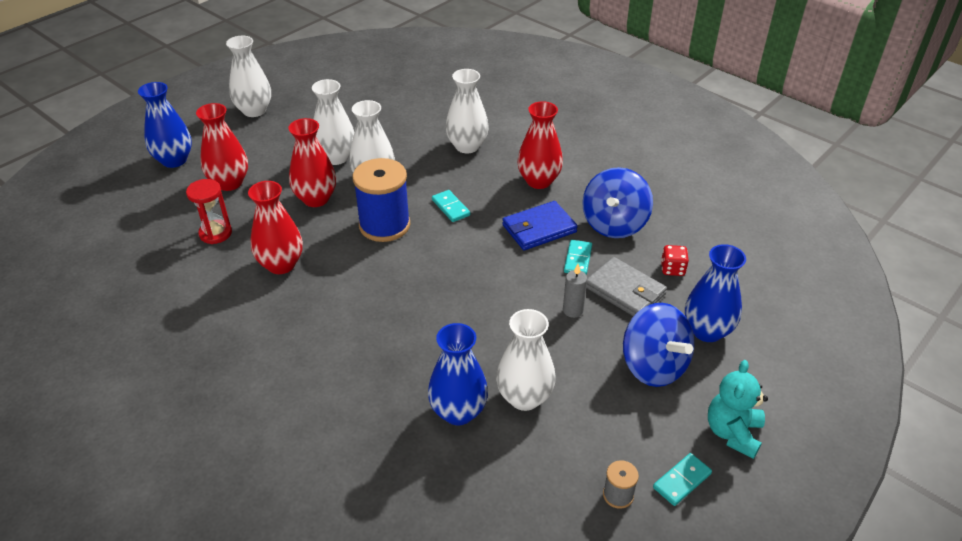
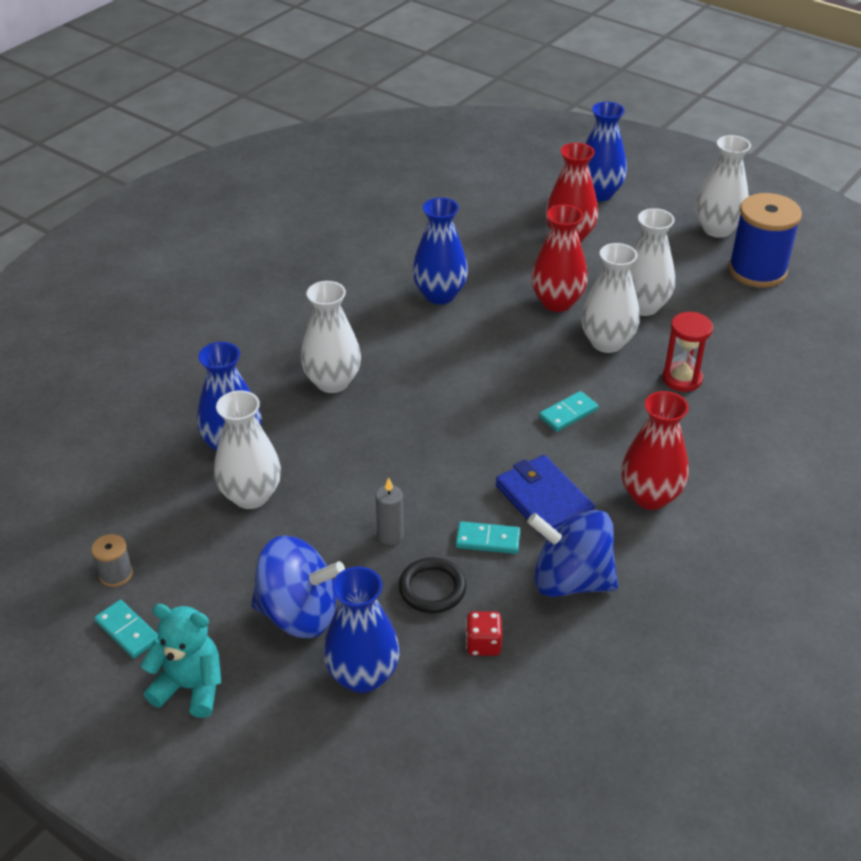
camera: 85 degrees right, 0 degrees up
red hourglass [186,179,232,244] -> red hourglass moved to [662,312,713,392]
red vase [248,181,303,274] -> blue vase [412,197,468,304]
blue spool [352,158,410,242] -> blue spool moved to [728,193,802,288]
white vase [445,69,489,153] -> white vase moved to [301,281,361,393]
grey wallet [586,257,667,316] -> black ring [399,558,467,613]
blue spinning top [623,303,694,387] -> blue spinning top turned 135 degrees counterclockwise [251,536,345,638]

